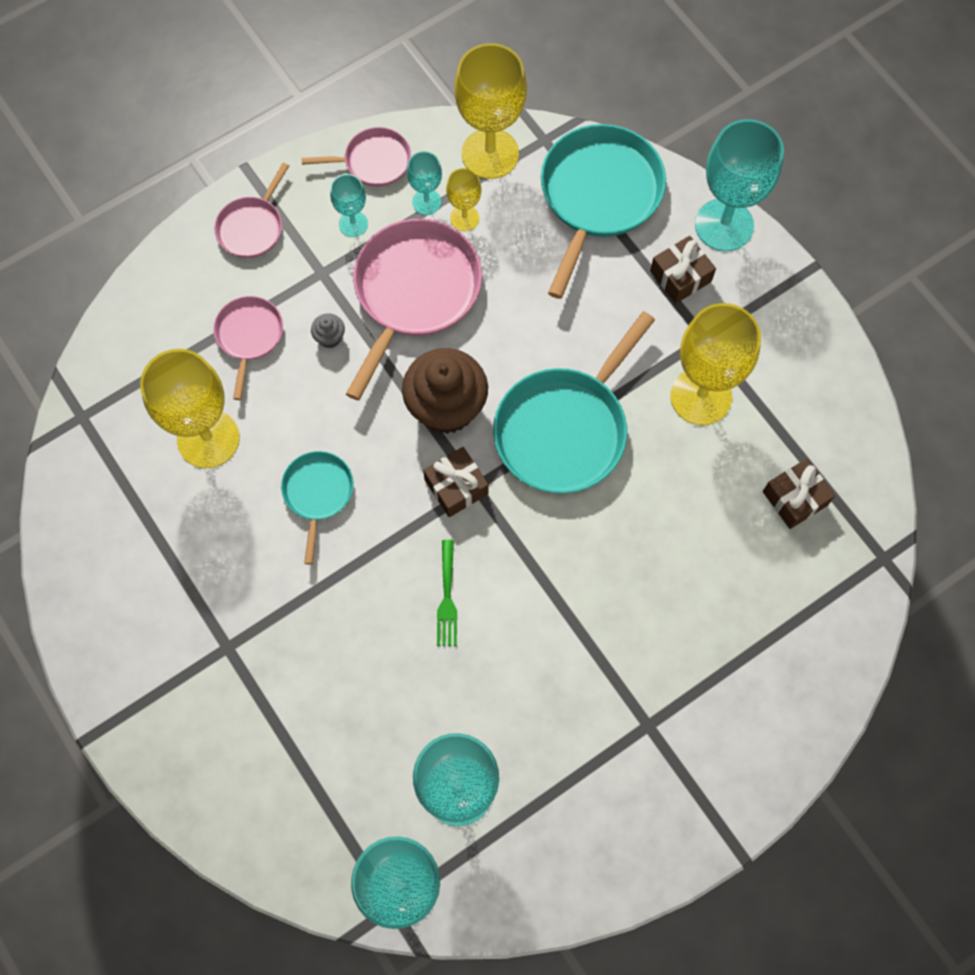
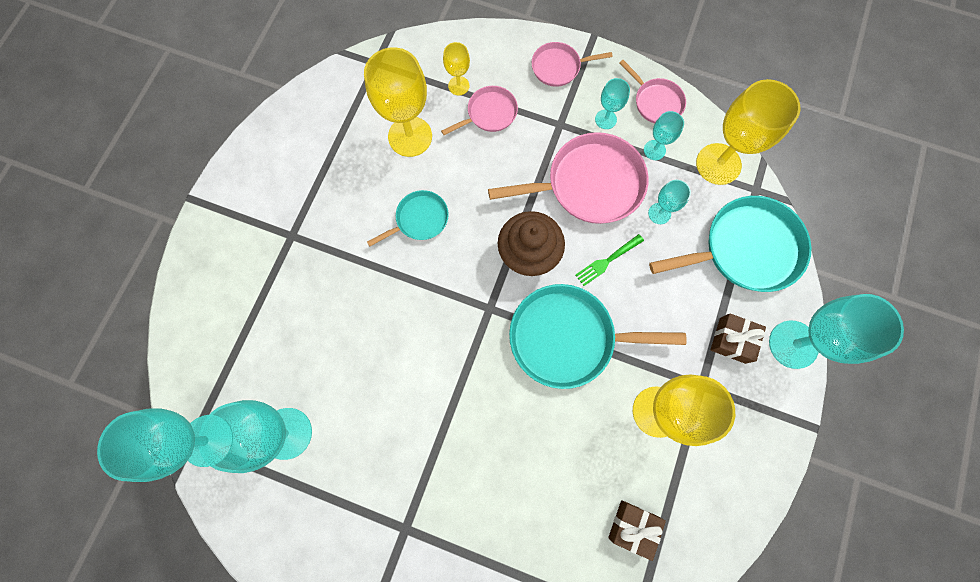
camera: 55 degrees right, 5 degrees up
grey cupcake [311,313,345,348] -> none
brown gift [423,447,489,517] -> none
green fork [437,540,457,646] -> green fork moved to [576,234,644,286]
yellow goblet [446,168,481,231] -> yellow goblet moved to [443,42,470,95]
none -> turquoise goblet [648,180,691,224]

